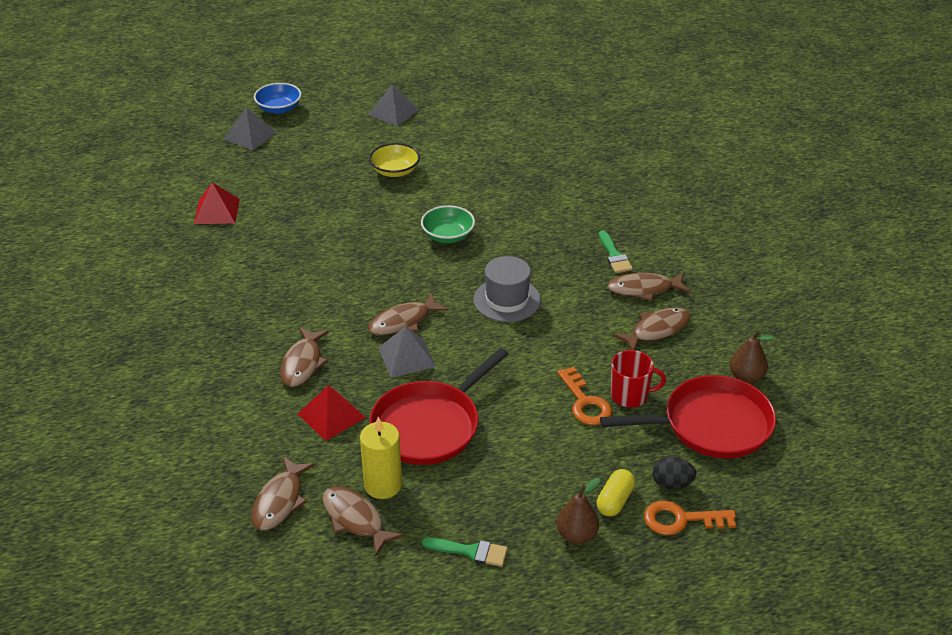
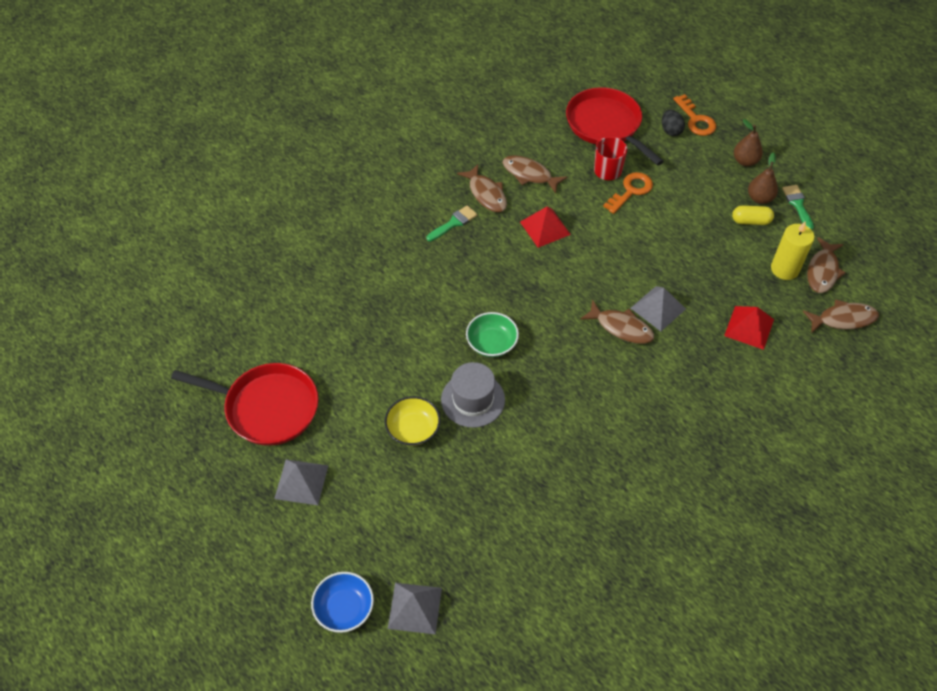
camera: 115 degrees left, 15 degrees up
red pyramid [194,182,240,224] -> red pyramid moved to [520,206,571,248]
brown fish [280,327,329,387] -> none
red pan [369,348,508,465] -> red pan moved to [171,363,318,446]
grey hat [473,256,541,322] -> grey hat moved to [441,362,505,428]
yellow capsule [597,469,635,516] -> yellow capsule moved to [732,205,774,225]
brown pear [730,330,774,384] -> brown pear moved to [748,152,778,204]

